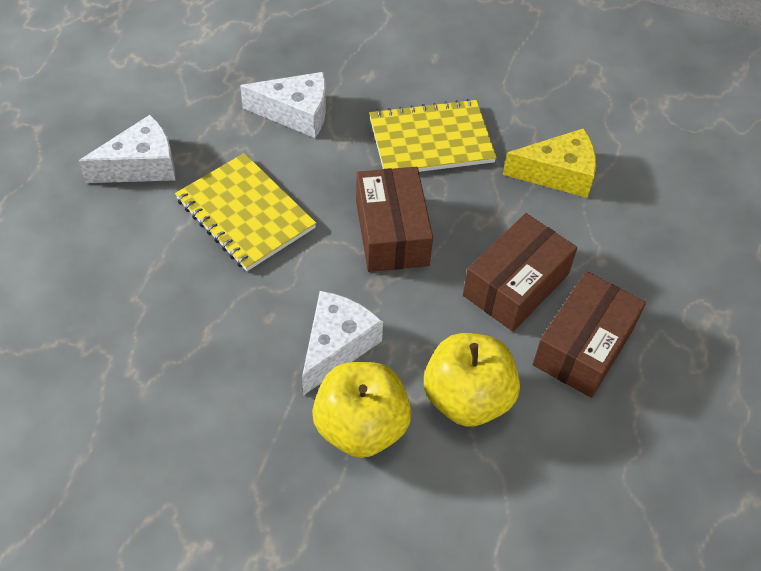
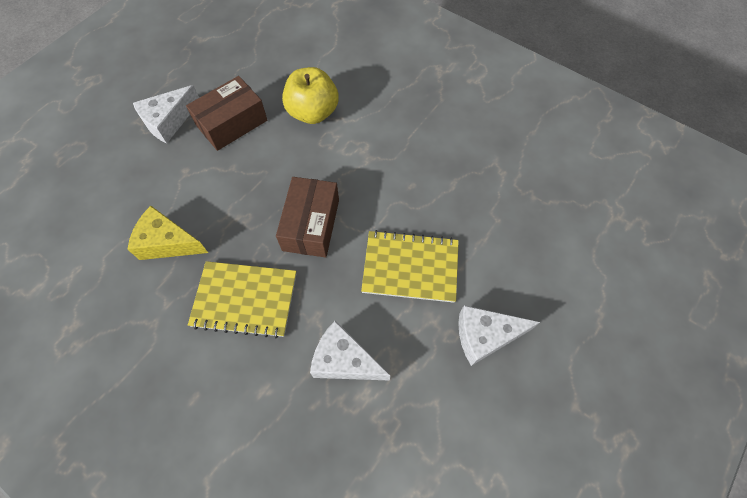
camera: 160 degrees left, 10 degrees up
yellow notebook [175,153,316,271] -> yellow notebook turned 60 degrees counterclockwise [361,230,459,303]
white cheese [302,291,383,395] -> white cheese moved to [133,85,199,143]
yellow apple [312,362,411,458] -> none
brown box [463,213,577,332] -> none

